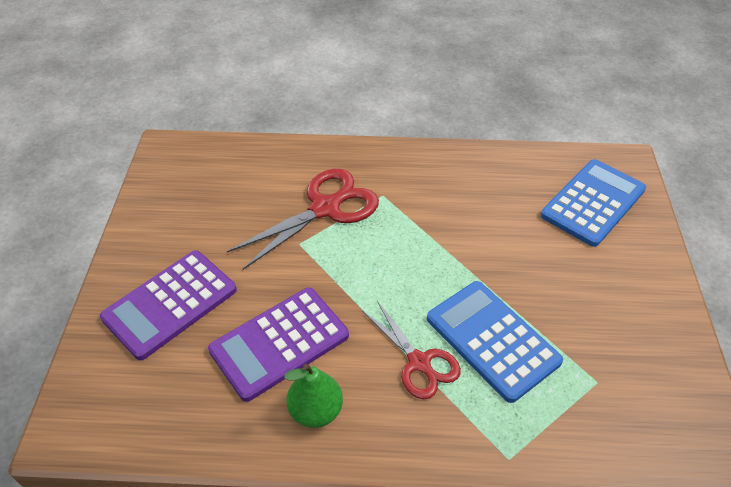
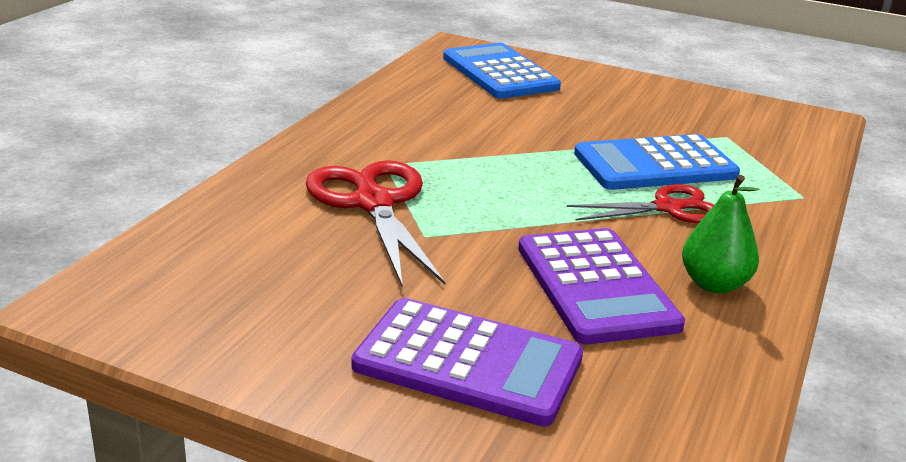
camera: 70 degrees left, 20 degrees down
purple calculator [100,250,237,360] -> purple calculator turned 45 degrees counterclockwise [351,298,583,426]

